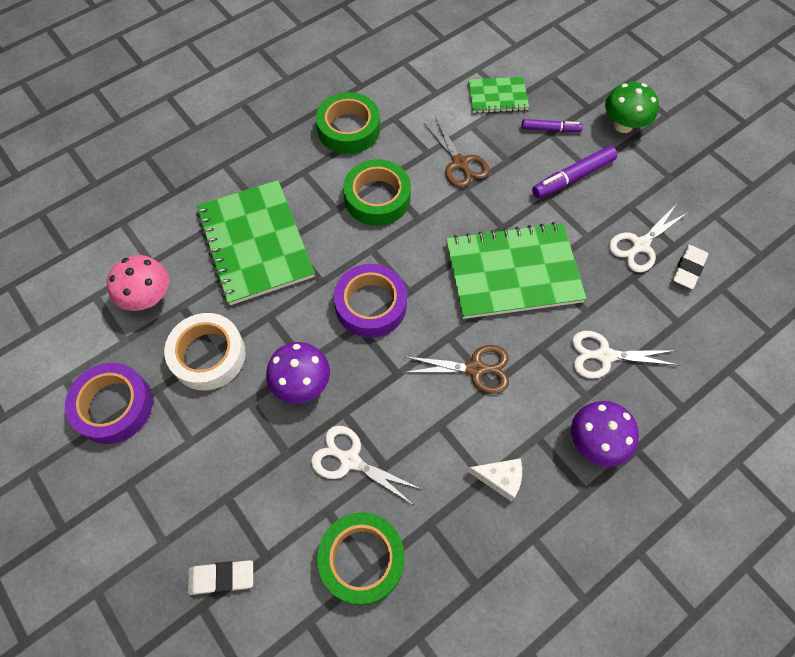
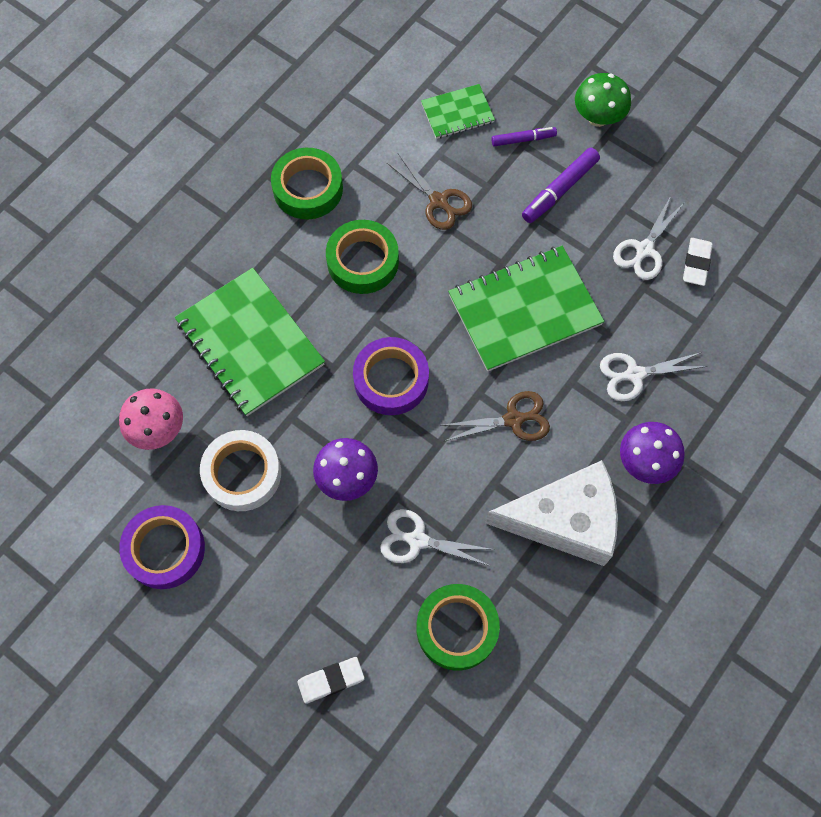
camera: 15 degrees left, 5 degrees up
white cheese [468,458,522,502] -> white cheese [485,460,618,566], size x2.45

